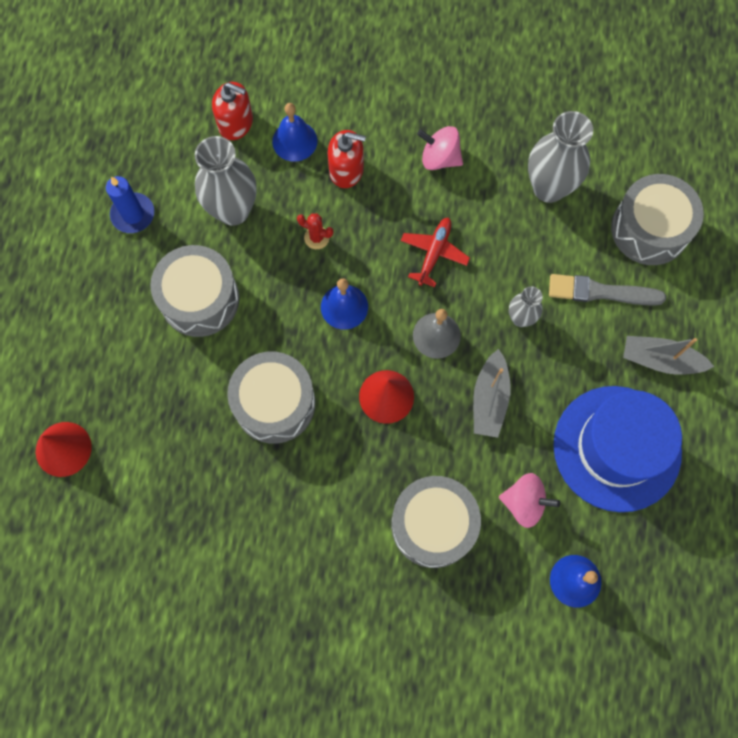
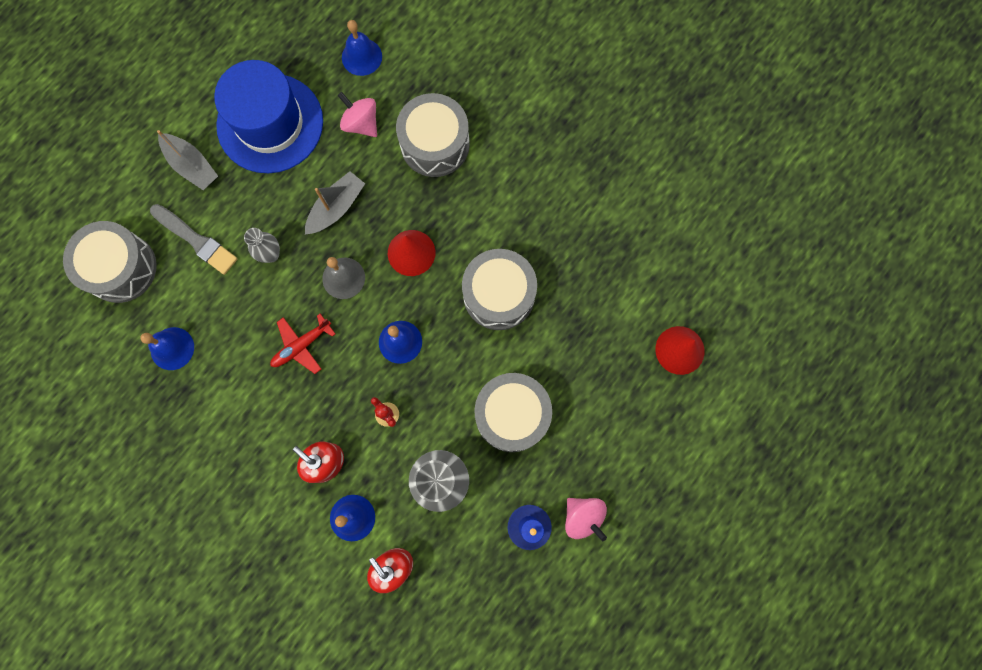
camera: 150 degrees left, 5 degrees up
pink spinning top [417,126,463,170] -> pink spinning top moved to [565,498,607,541]
grey vase [528,111,593,203] -> blue bell [140,327,194,370]

